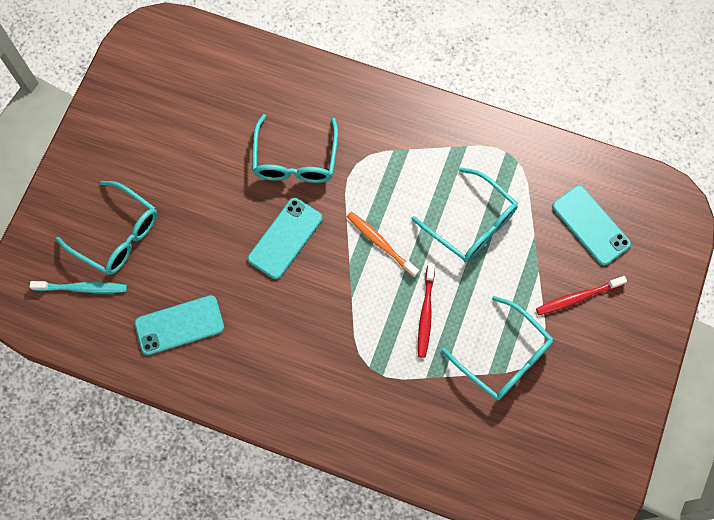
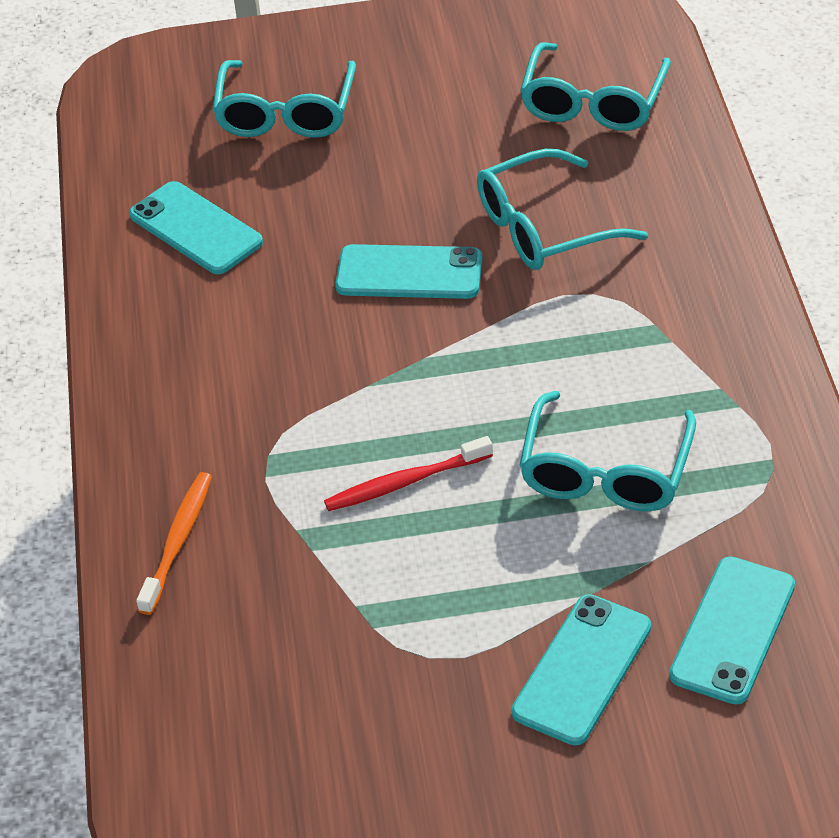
camera: 65 degrees right, 25 degrees down
turquoise toothbrush [30,281,127,293] -> none
orange toothbrush [347,212,419,277] -> orange toothbrush moved to [136,472,212,615]
turquoise glasses [441,296,553,401] -> turquoise glasses moved to [520,42,671,131]
red toothbrush [536,276,627,315] -> turquoise phone [511,594,651,745]

